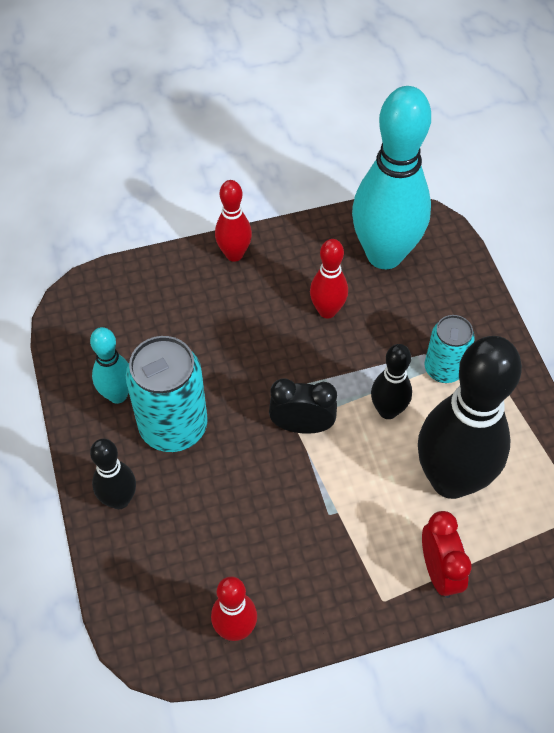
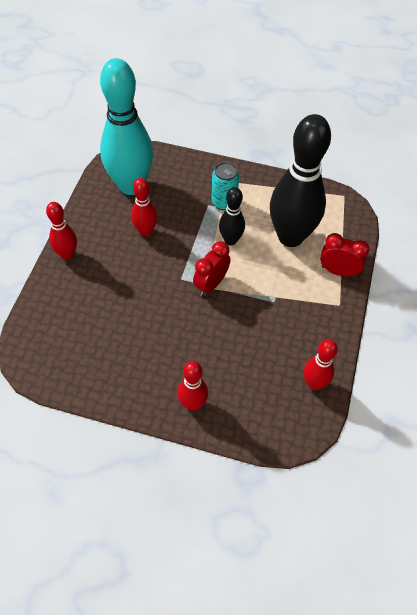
camera: 60 degrees left, 0 degrees up
turquoise bowling pin [90,327,129,404] -> none
black bowling pin [90,439,136,509] -> red bowling pin [177,361,208,411]
turquoise can [126,336,208,452] -> none
black clock [269,378,337,434] -> red clock [193,241,231,296]

